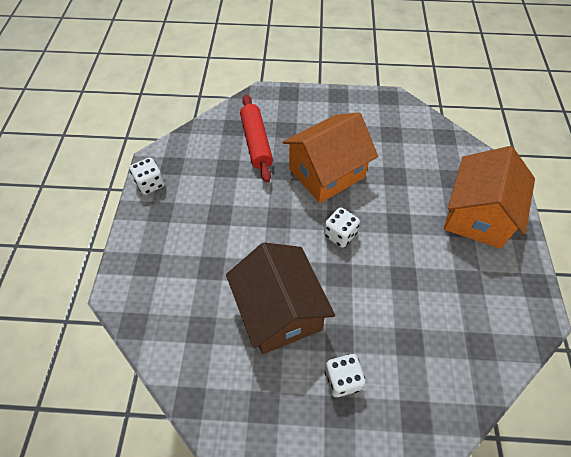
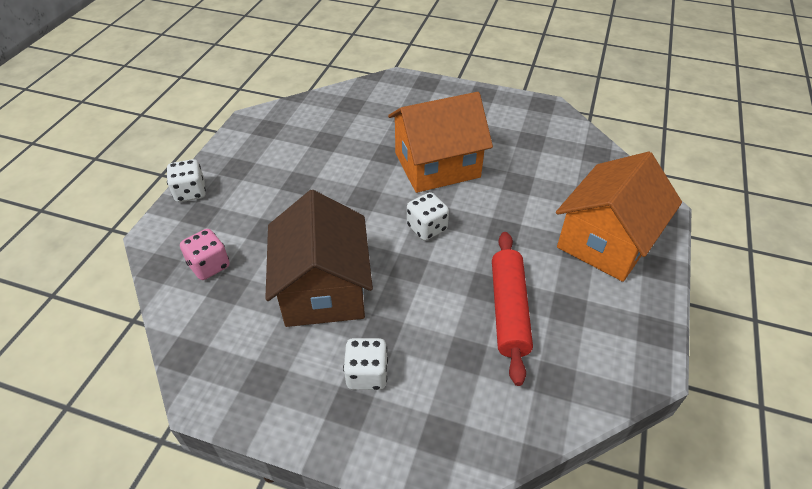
camera: 15 degrees right, 10 degrees down
white dice [130,158,165,195] -> white dice moved to [167,159,206,202]
red rolling pin [240,94,273,182] -> red rolling pin moved to [492,232,533,386]
none -> pink dice [180,229,230,280]

